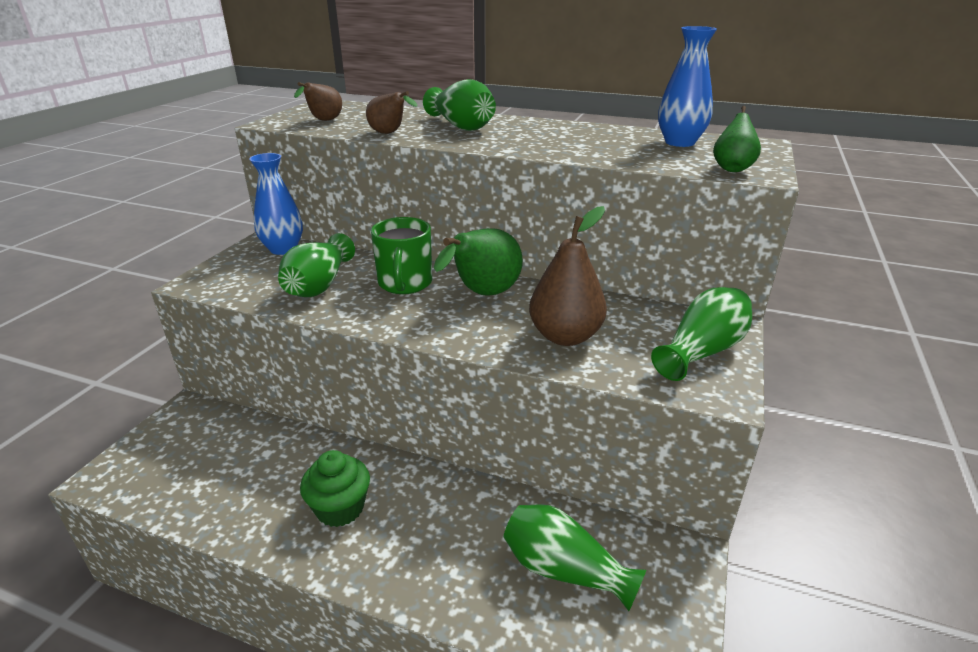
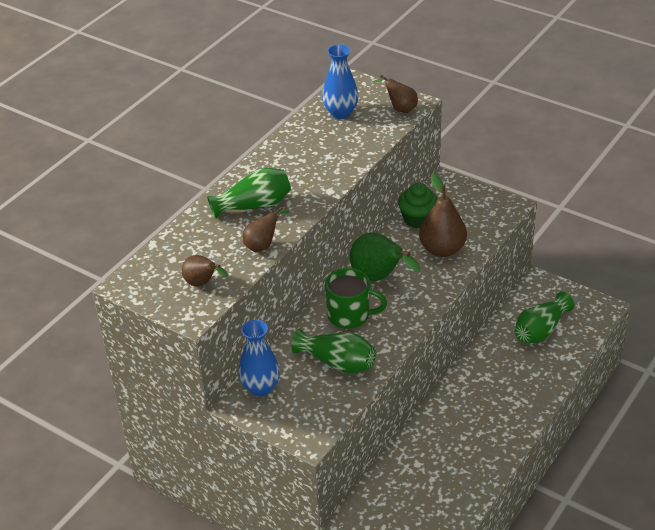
camera: 75 degrees left, 10 degrees up
green cupcake [300,450,370,527] -> green cupcake moved to [398,183,438,229]
green vase [651,287,752,381] -> none
green pear [713,106,761,172] -> brown pear [374,75,418,113]

